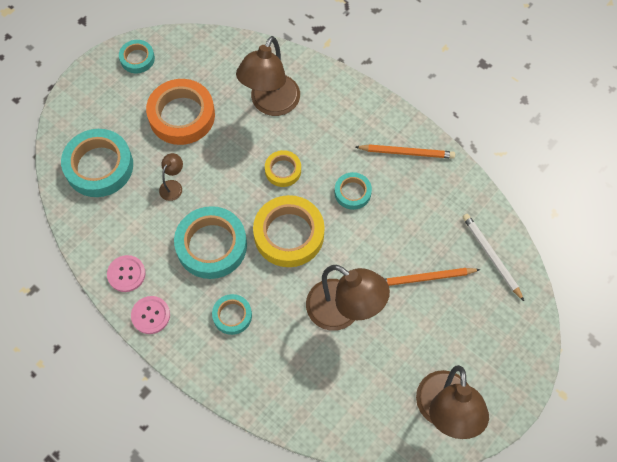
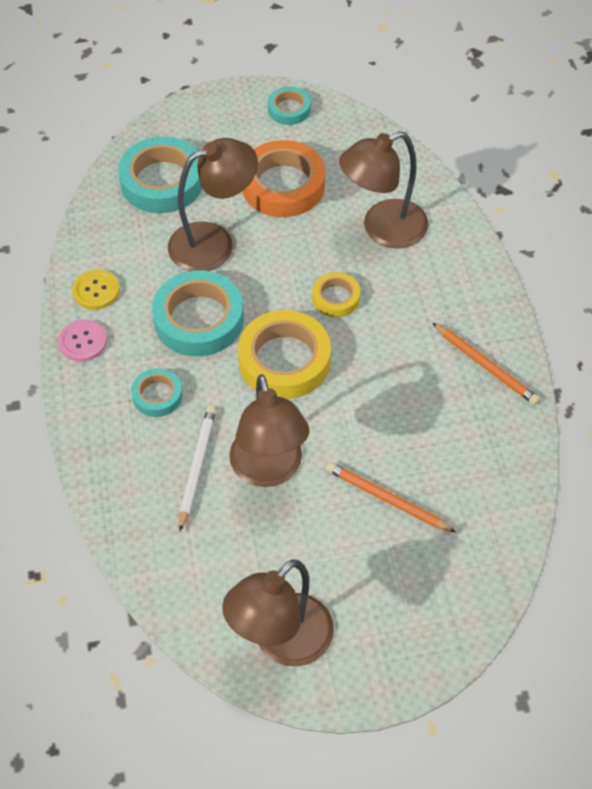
camera: 40 degrees right, 10 degrees down
pink button [107,255,146,292] -> yellow button [72,269,120,310]
brown lamp [159,153,183,201] -> brown lamp [168,138,258,271], size x2.22
turquoise tape [334,172,372,210] -> none
white pencil [463,214,524,301] -> white pencil moved to [179,406,216,531]

